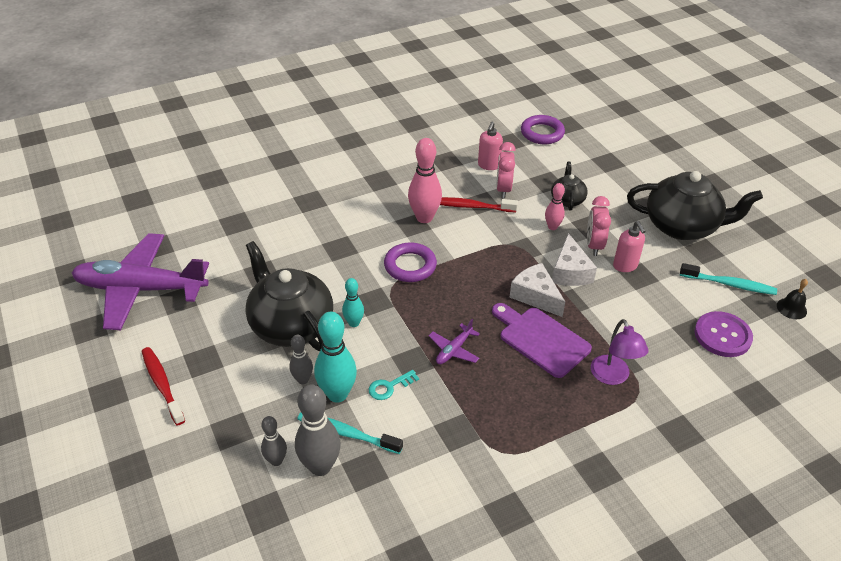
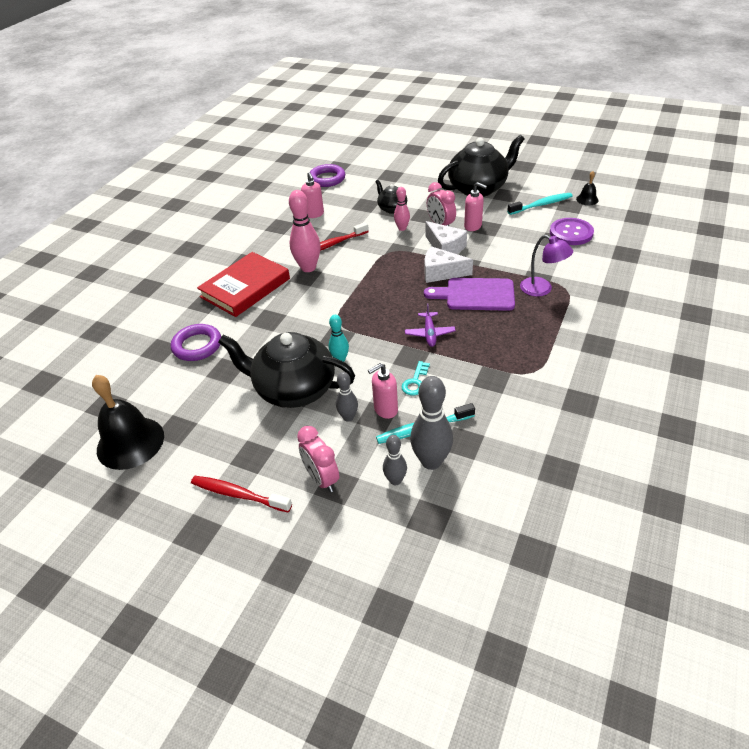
camera: 35 degrees left, 0 degrees up
purple plane [72,233,209,330] -> black bell [92,375,164,470]
turquoise bowling pin [314,312,357,403] -> pink soap dispenser [368,363,398,419]
purple ring [384,242,437,282] -> purple ring moved to [171,324,221,361]
pink clock [496,142,516,198] -> pink clock moved to [297,426,339,492]
none -> red book [197,252,290,317]

